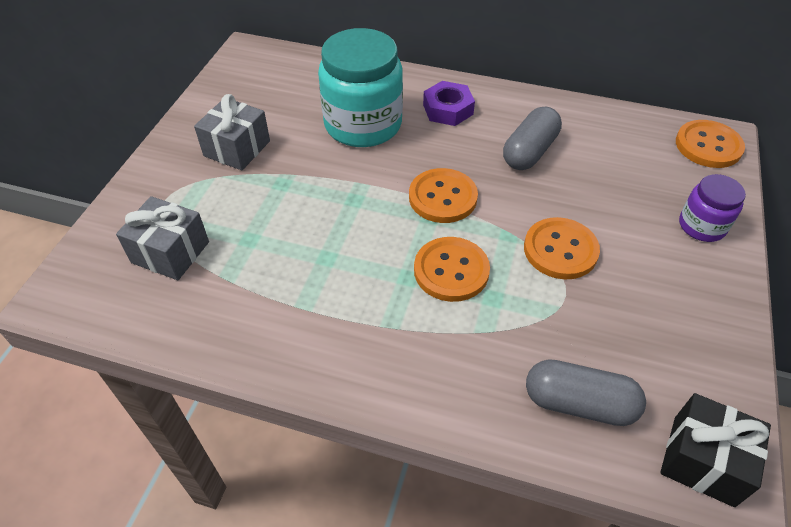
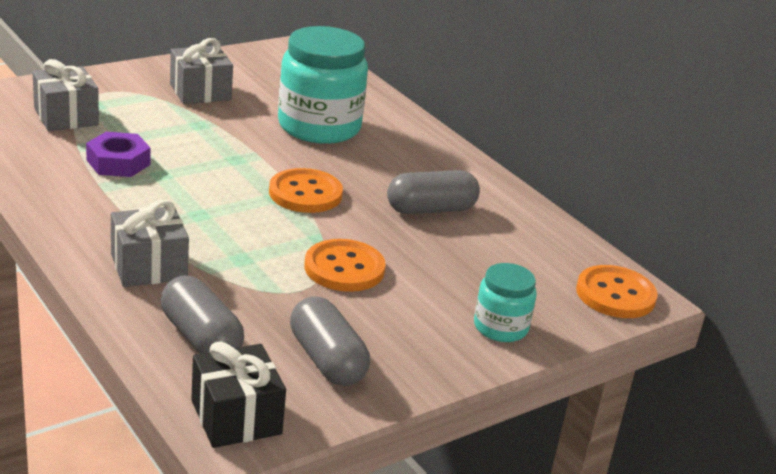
camera: 35 degrees right, 20 degrees down
orange button [414,237,490,302] -> none
purple nut [423,81,475,126] -> purple nut moved to [86,132,151,177]
purple jar [679,174,746,242] -> turquoise jar [474,263,537,342]
none -> grey gift [111,200,189,287]
none -> grey capsule [290,296,370,386]

